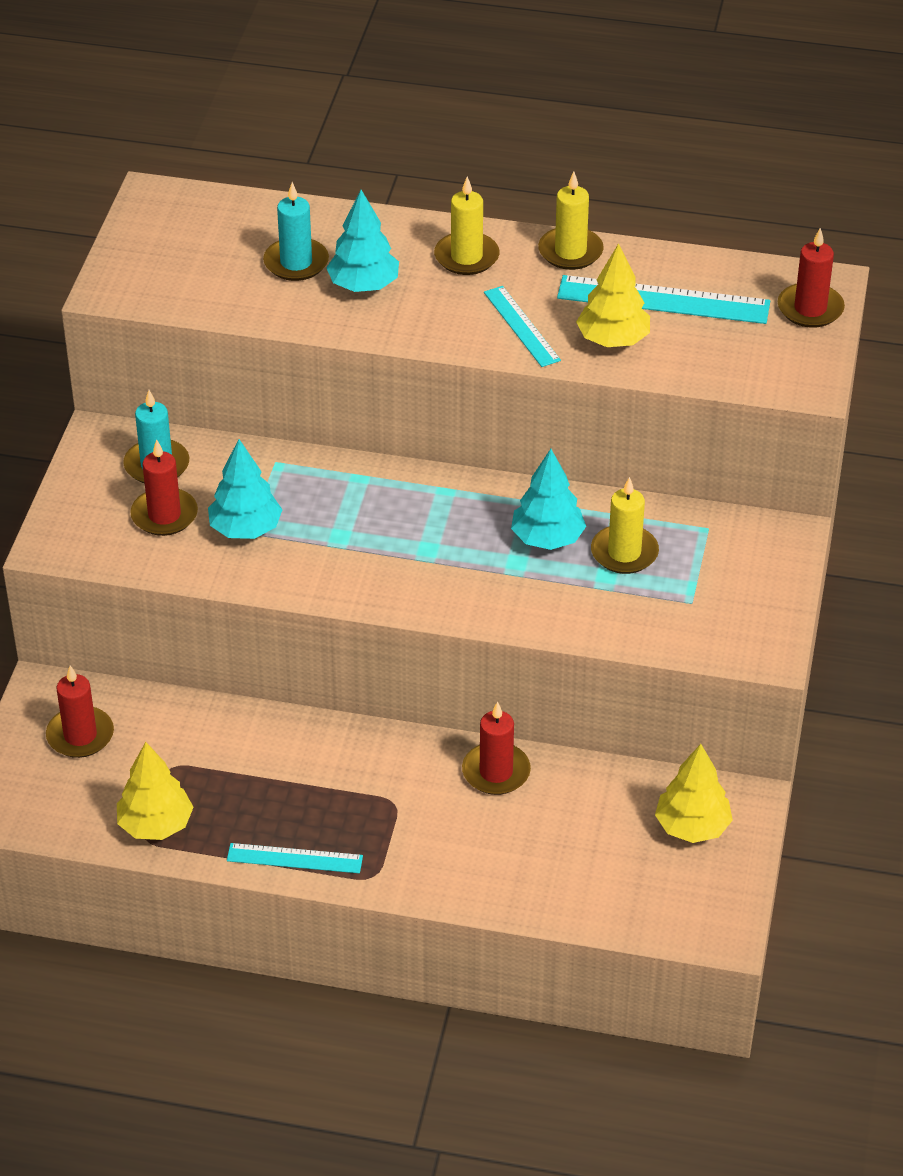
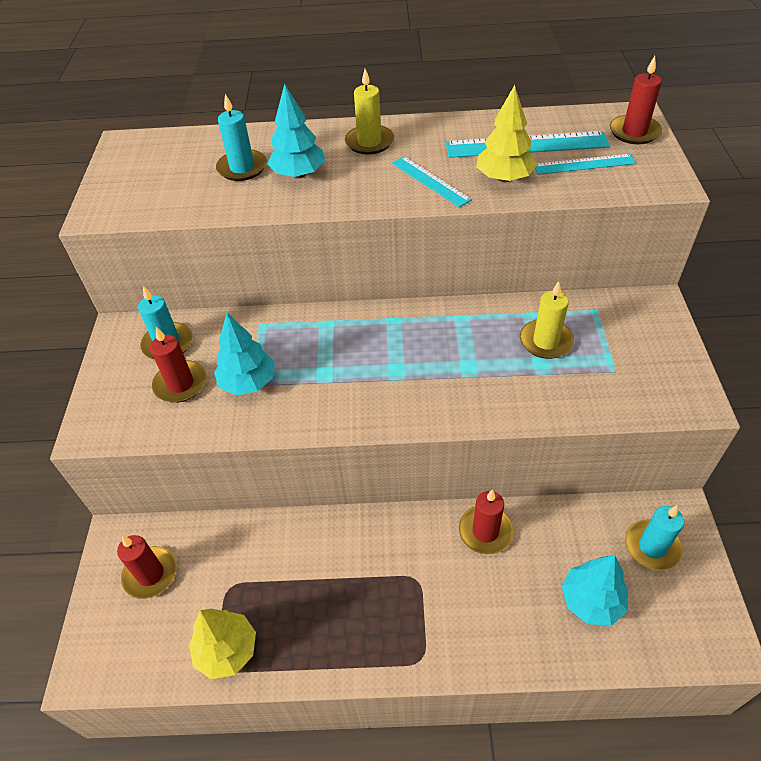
camera: 10 degrees left, 5 degrees up
turquoise ruler [227,843,363,873] -> turquoise ruler moved to [535,154,636,175]
turquoise tree [511,449,586,550] -> turquoise tree moved to [562,555,628,626]
yellow candle [538,172,604,270] -> none
yellow tree [655,744,733,843] -> turquoise candle [625,505,684,571]

